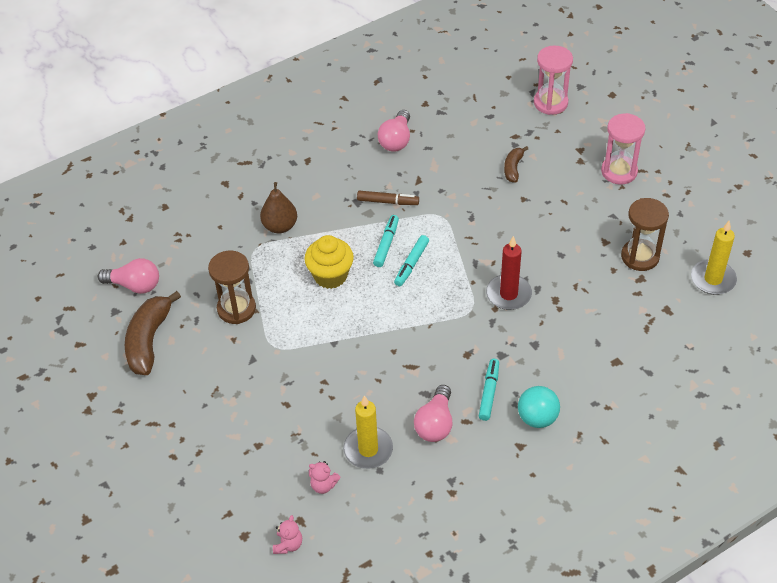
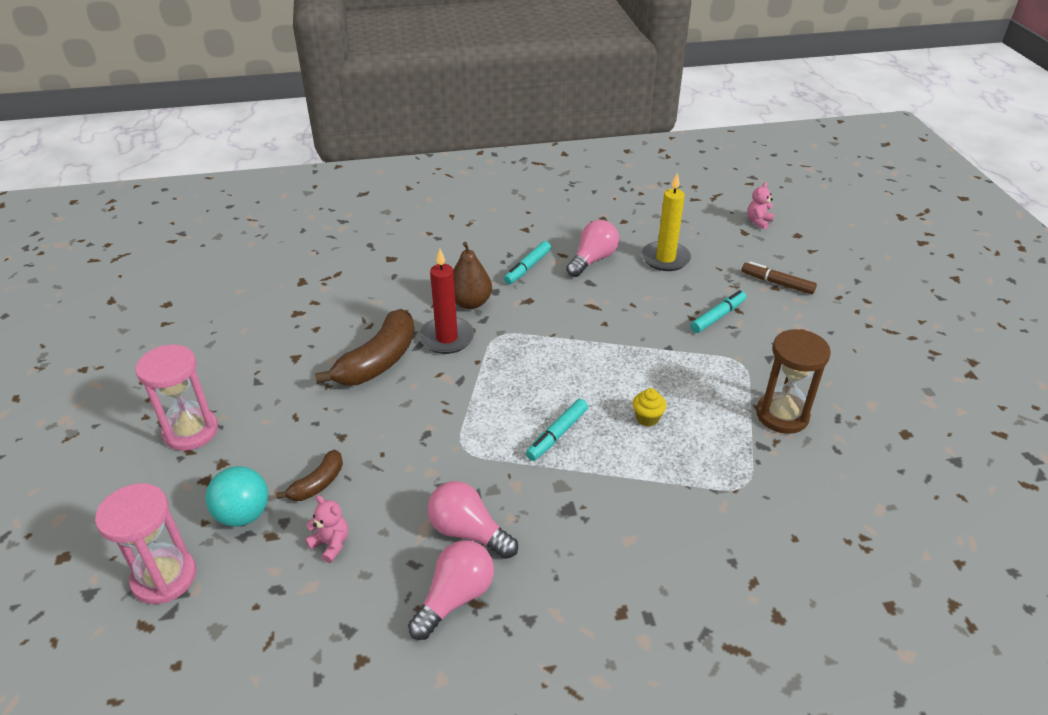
camera: 160 degrees left, 10 degrees down
pink light bulb [98,258,159,294] -> pink light bulb moved to [428,481,518,559]
brown banana [125,291,181,375] -> brown banana moved to [315,309,415,385]
brown pear [260,182,297,233] -> brown pear moved to [453,242,492,309]
yellow cupcake [304,235,354,289] -> yellow cupcake [632,388,666,427], size x0.51
pink teddy bear [309,461,341,494] -> pink teddy bear moved to [305,495,348,563]
brown marker [357,191,419,205] -> brown marker moved to [742,261,817,294]
turquoise marker [394,235,429,286] -> turquoise marker moved to [690,290,746,333]
turquoise ball [518,386,560,428] -> turquoise ball moved to [205,466,268,527]
brown hourglass [621,198,669,271] -> none
yellow candle [691,221,737,295] -> none

